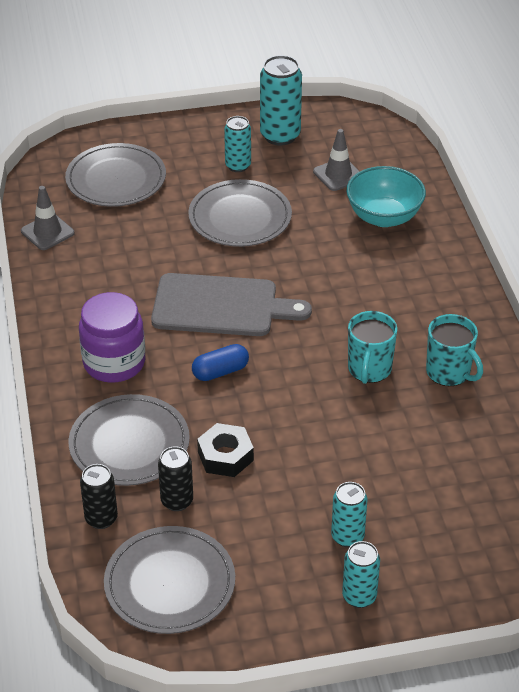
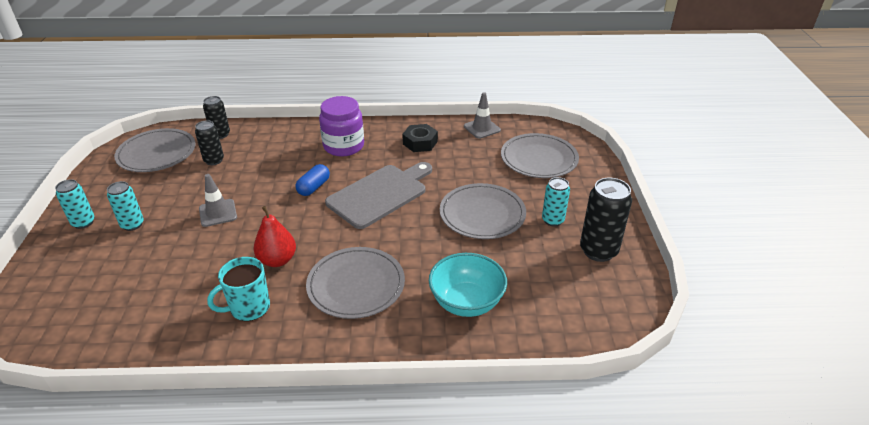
camera: 100 degrees right, 5 degrees down
grey plate [69,394,190,486] -> grey plate moved to [306,247,405,319]
grey cutting board [151,273,312,336] -> grey cutting board turned 150 degrees counterclockwise [325,162,432,229]
blue capsule [192,344,249,381] -> blue capsule turned 45 degrees clockwise [295,164,330,196]
black nut [197,423,254,477] -> black nut moved to [402,124,438,152]
turquoise can [260,55,302,146] -> black can [580,178,632,262]
grey traffic cone [313,129,360,191] -> grey traffic cone moved to [199,174,237,227]
turquoise mug [348,311,397,384] -> red pear [254,206,296,267]

